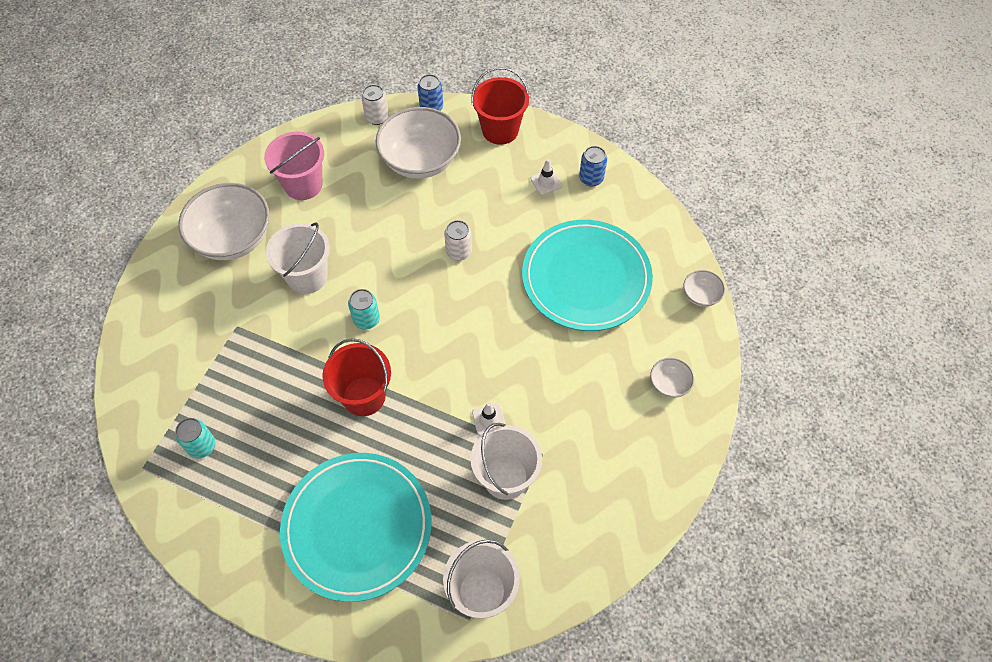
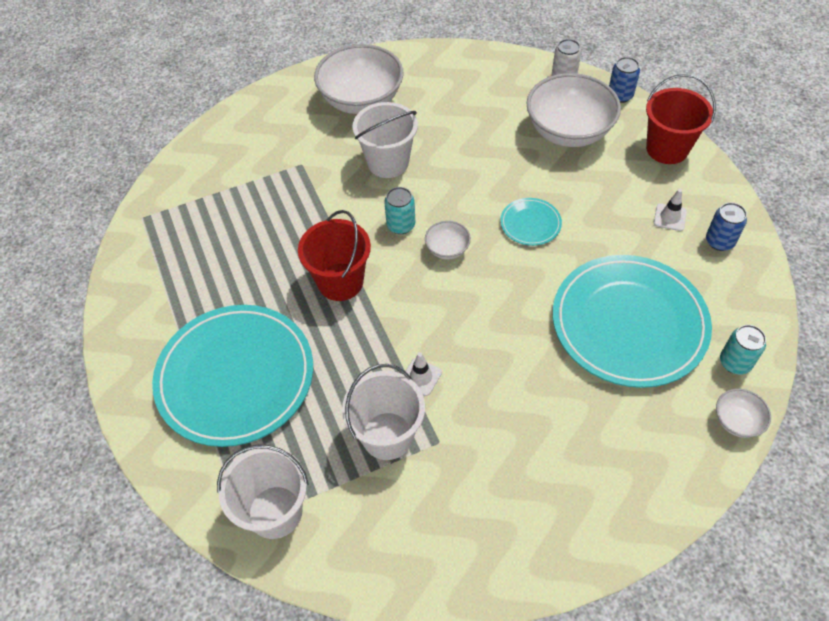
camera: 45 degrees right, 5 degrees down
turquoise can [175,418,215,459] -> turquoise can moved to [720,325,766,375]
pink bucket [264,131,324,200] -> none
white can [444,220,472,261] -> turquoise plate [500,198,562,246]
white bowl [650,358,694,398] -> white bowl moved to [425,221,471,260]

